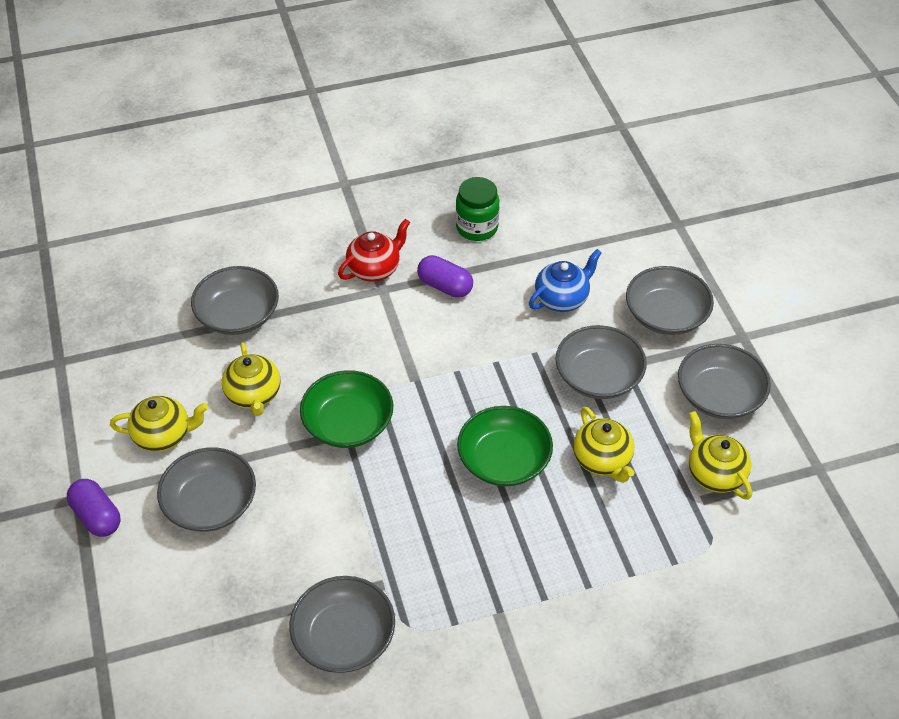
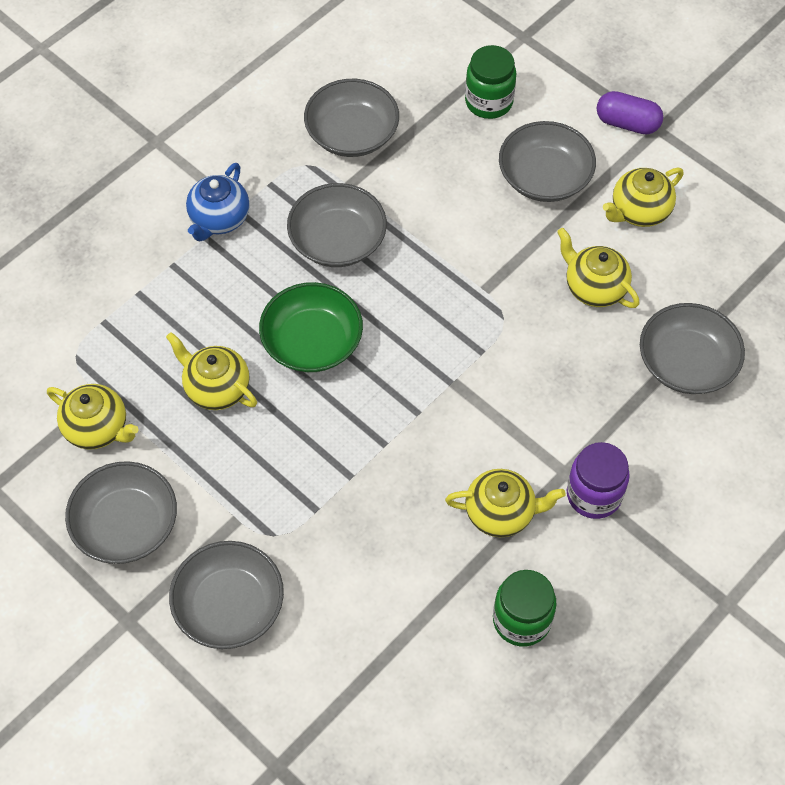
camera: 150 degrees right, 10 degrees up
green bowl [300,370,393,448] -> none
red teapot [338,219,410,282] -> purple jar [567,442,630,519]
purple capsule [417,255,473,298] -> yellow teapot [445,469,566,537]
blue teapot [529,249,602,312] -> blue teapot moved to [186,163,249,242]
grey bowl [555,325,647,399] -> grey bowl moved to [287,183,387,267]
none -> green jar [465,45,517,119]

